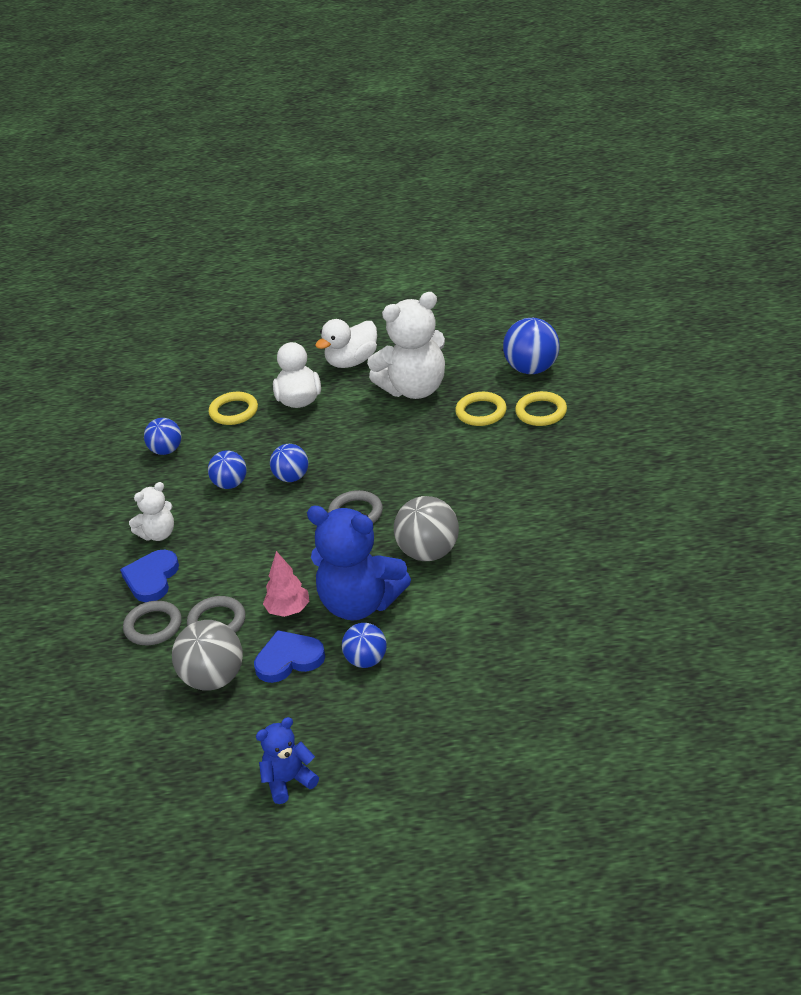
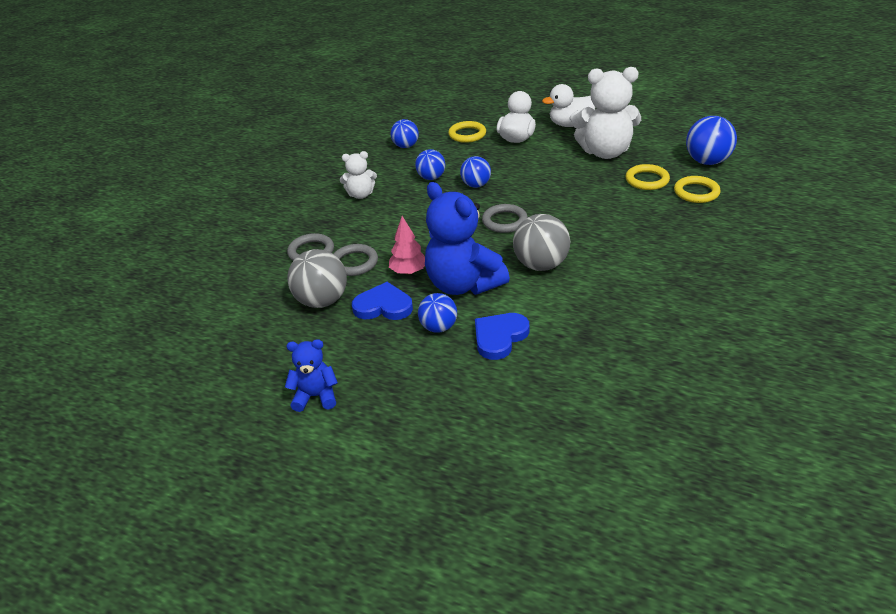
camera: 25 degrees right, 0 degrees up
blue heart [120,550,179,602] -> blue heart moved to [475,313,529,360]

